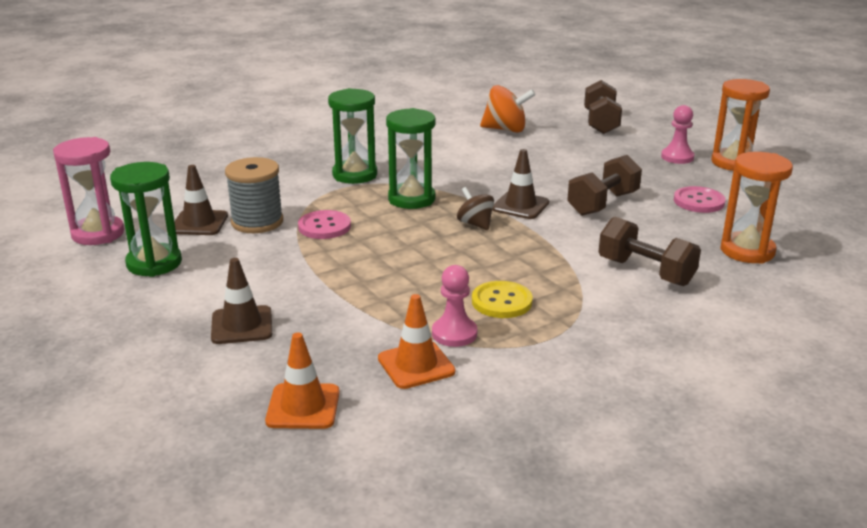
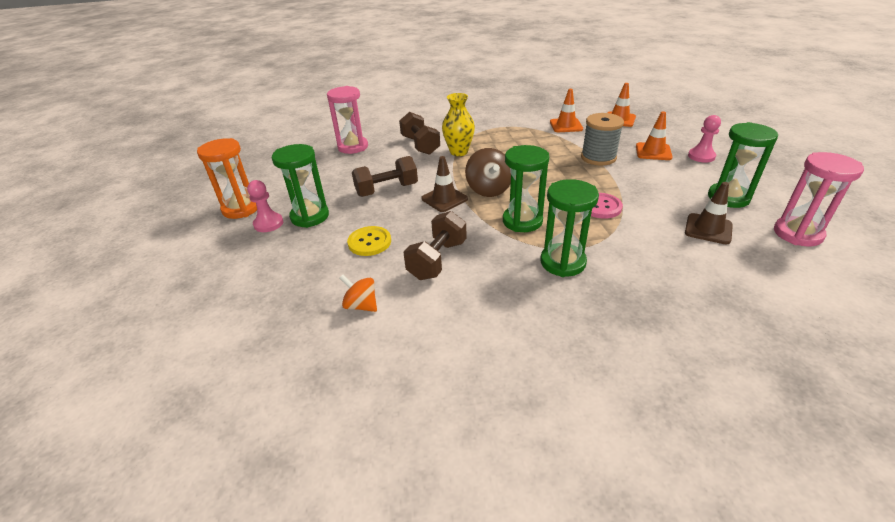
camera: 155 degrees left, 10 degrees up
brown traffic cone [211,258,272,344] -> orange traffic cone [636,111,673,160]
grey spool [225,157,283,233] -> grey spool moved to [581,113,624,166]
pink pawn [432,265,478,347] -> pink pawn moved to [688,115,721,163]
brown spinning top [457,187,494,230] -> brown spinning top [465,148,511,197], size x1.59
yellow button [472,281,533,318] -> yellow button moved to [347,226,391,256]
orange spinning top [480,85,536,133] -> orange spinning top [340,275,377,312], size x0.63
brown dumbbell [584,80,622,134] -> brown dumbbell moved to [403,211,467,280]
pink button [674,186,725,213] -> none
orange hourglass [720,152,793,264] -> pink hourglass [327,86,368,154]
none -> green hourglass [272,144,329,228]
none -> yellow vase [442,93,475,156]

